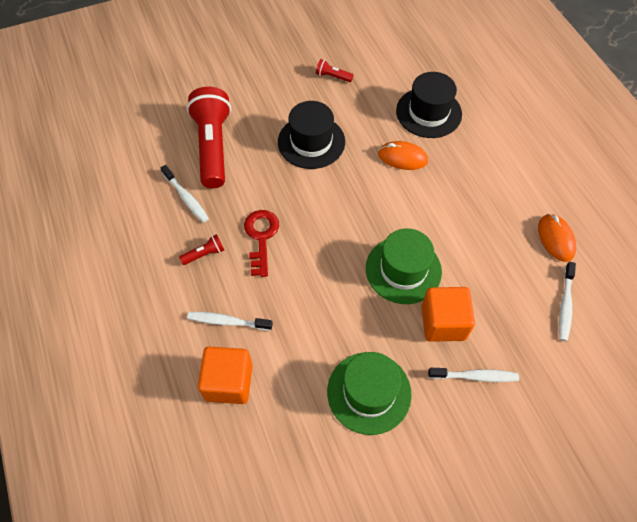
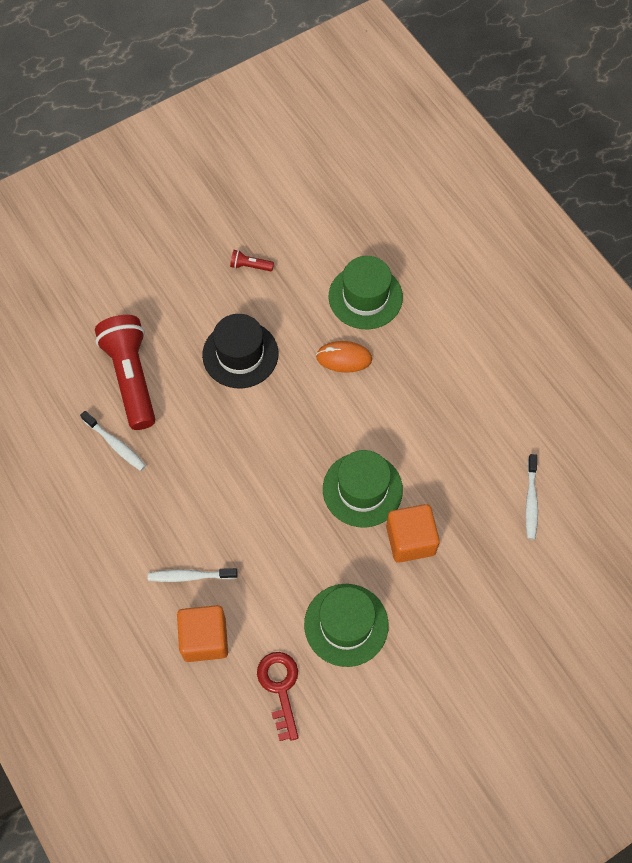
camera: 10 degrees left, 5 degrees up
red flashlight [179,234,224,265] -> none
red key [244,210,279,277] -> red key moved to [257,652,299,741]
black hat [396,72,462,138] -> green hat [329,256,403,329]
white toothbrush [428,368,519,382] -> none
orange mouse [538,214,576,262] -> none

